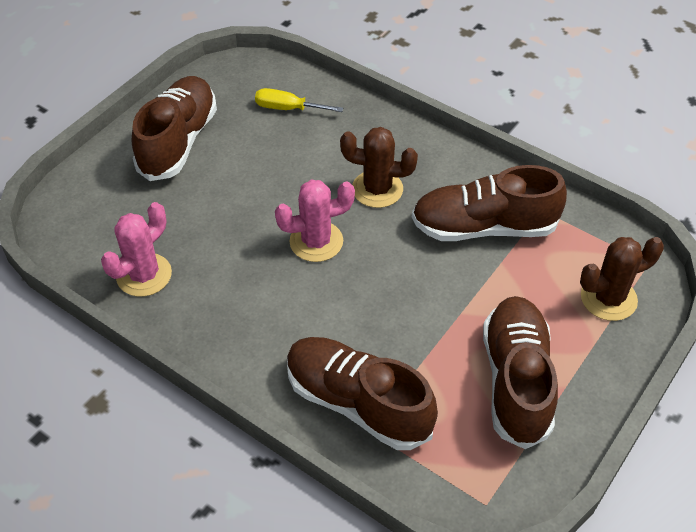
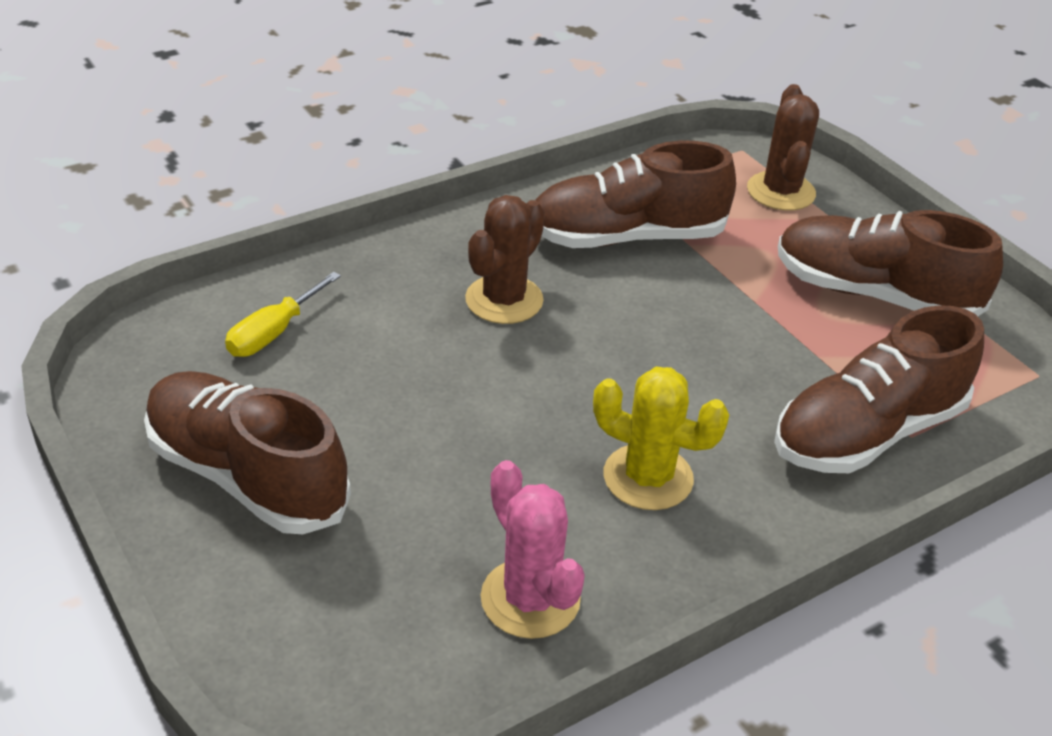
camera: 70 degrees left, 10 degrees down
pink cactus [275,180,355,262] -> none
brown shoe [412,165,567,241] -> brown shoe turned 60 degrees clockwise [535,141,736,248]
none -> yellow cactus [593,367,729,510]

